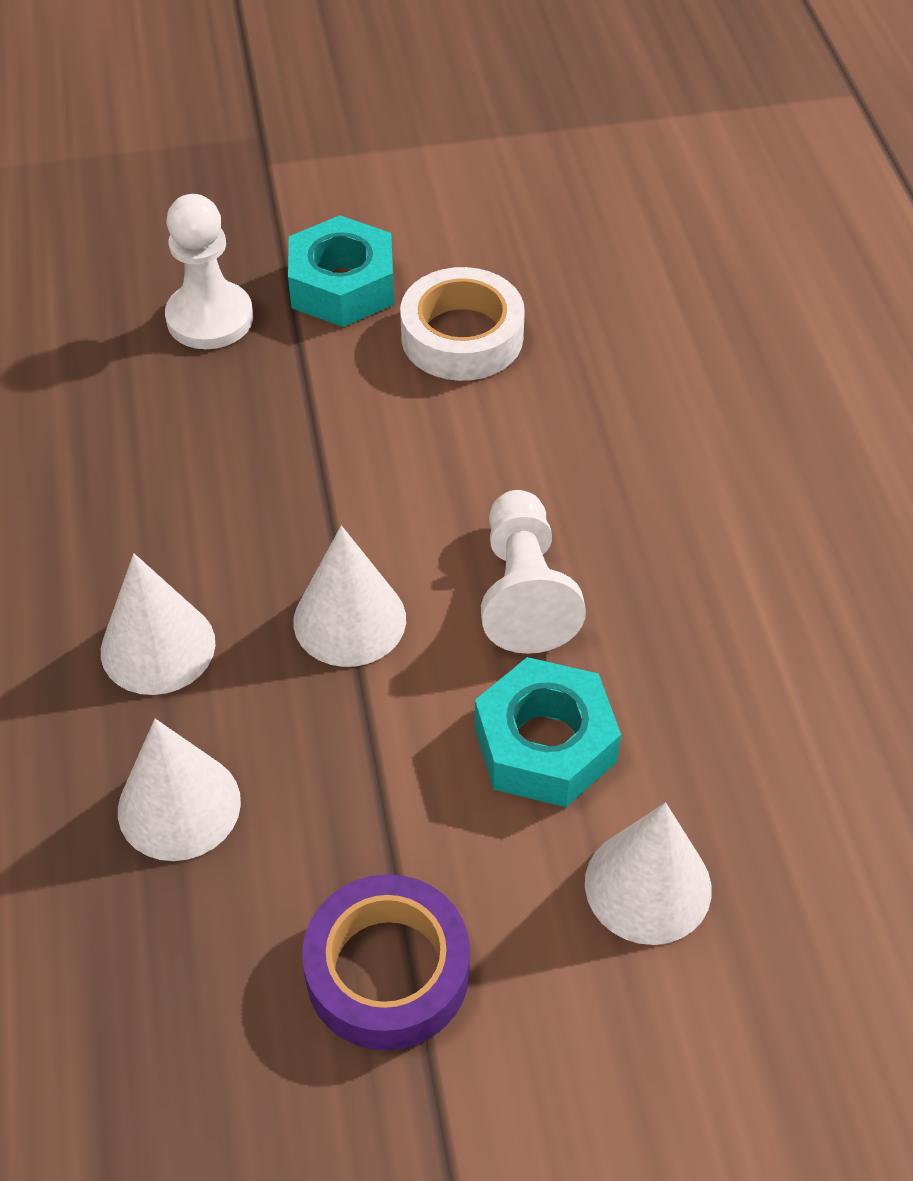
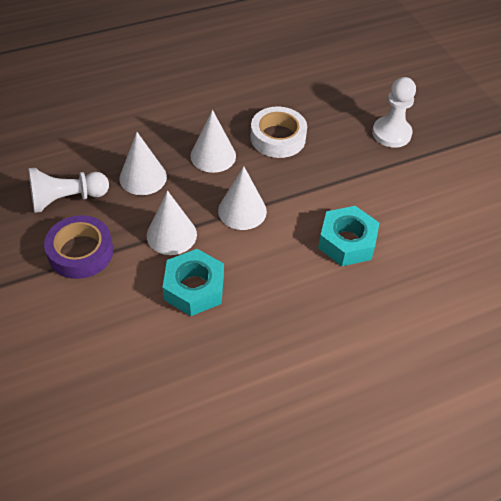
camera: 75 degrees right, 0 degrees up
turquoise nut [288,215,394,327] -> turquoise nut moved to [318,206,379,266]
white tape [400,267,525,381] -> white tape moved to [250,107,307,158]
white pawn [481,490,586,654] -> white pawn moved to [29,168,109,213]
white cone [585,802,712,945] -> white cone moved to [147,190,197,255]

